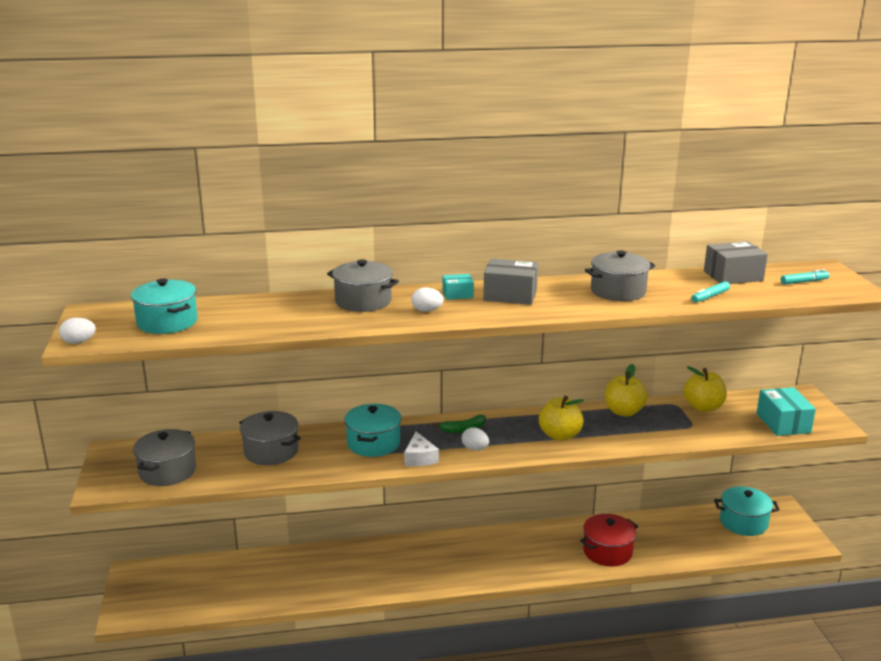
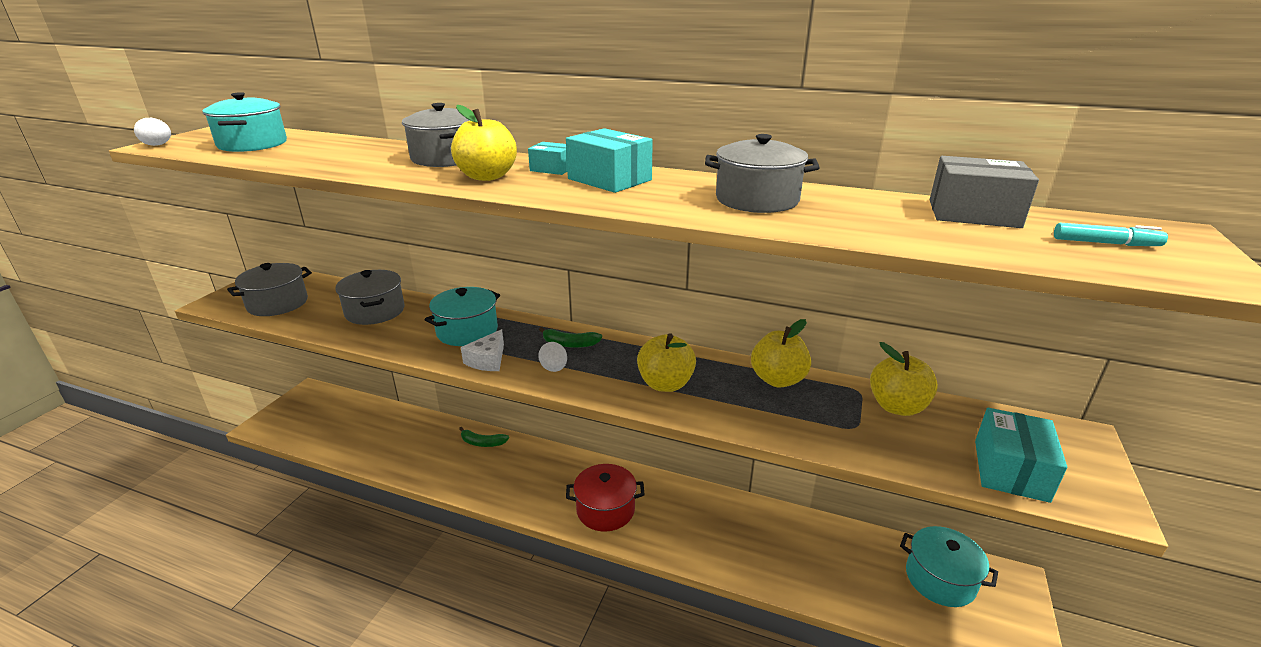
camera: 30 degrees right, 5 degrees up
white egg [411,288,444,312] -> yellow apple [451,105,517,181]
grey box [483,259,538,305] -> turquoise box [566,128,653,193]
red pot [580,514,638,567] -> red pot moved to [566,464,645,532]
turquoise marker [691,281,730,303] -> none
none -> green banana [459,427,509,447]

